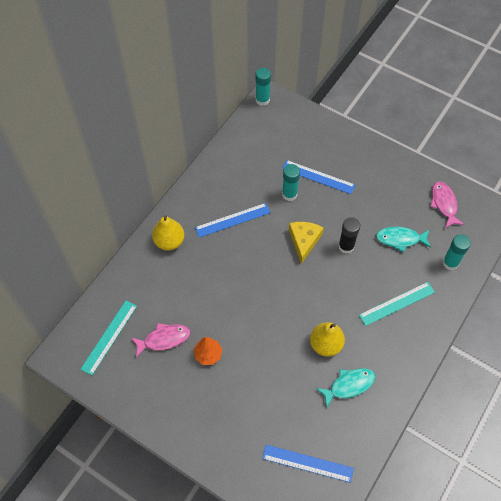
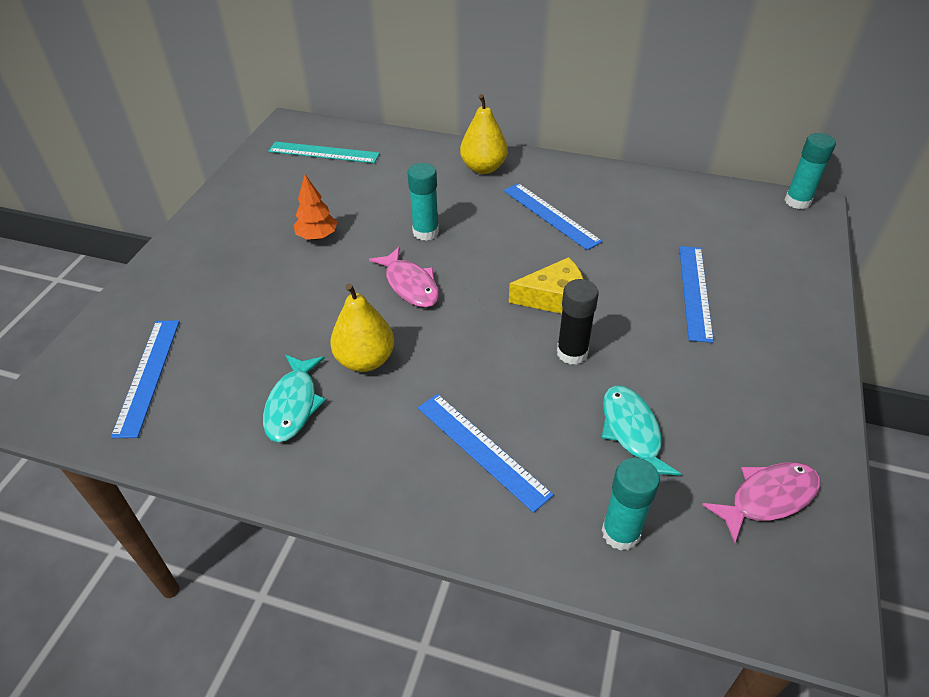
camera: 75 degrees right, 15 degrees down
pink fish [131,323,190,358] -> pink fish moved to [369,247,439,307]
turquoise glue stick [282,164,300,201] -> turquoise glue stick moved to [408,163,439,241]
turquoise fish [316,368,375,409] -> turquoise fish turned 45 degrees clockwise [263,355,326,442]
turquoise ruler [359,282,435,326] -> blue ruler [418,394,554,513]

